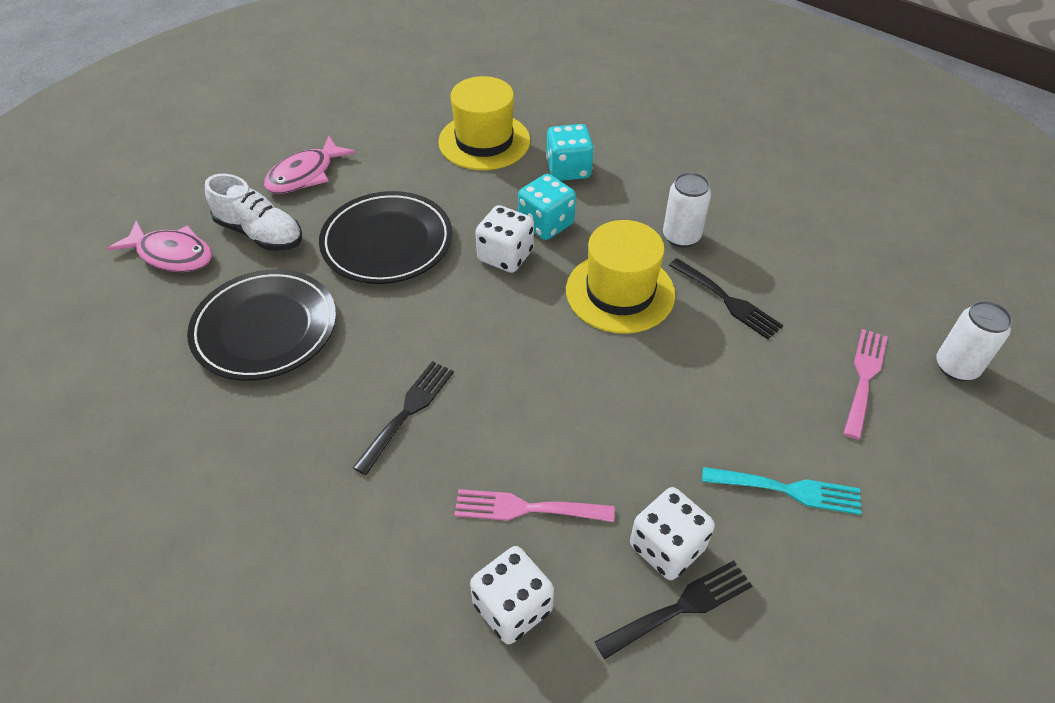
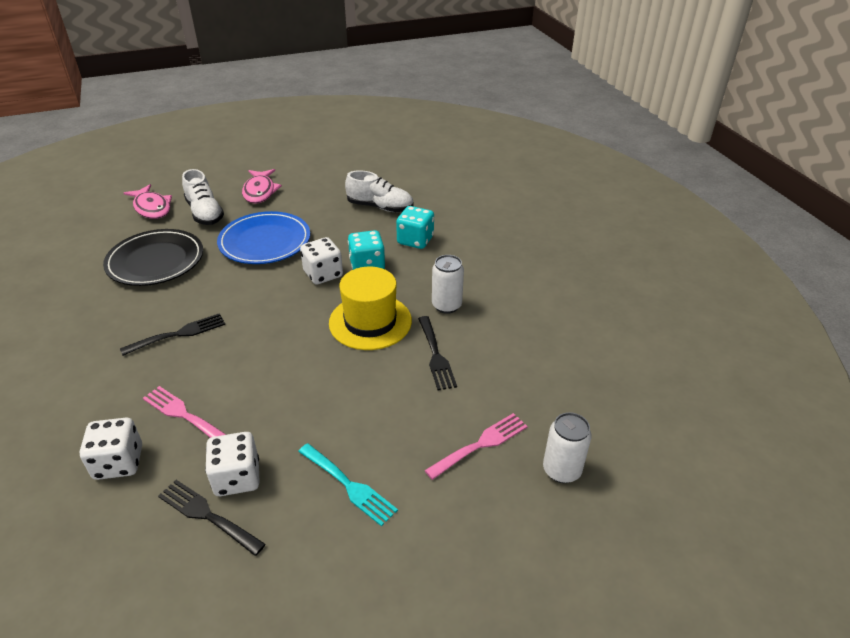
camera: 30 degrees right, 10 degrees down
pink fish [264,135,356,194] -> pink fish turned 75 degrees counterclockwise [242,169,282,203]
black plate [319,191,452,284] -> blue plate [217,211,310,264]
yellow hat [438,76,530,170] -> white shoe [345,170,413,212]
black fork [595,560,752,660] -> black fork turned 150 degrees counterclockwise [158,480,266,556]

